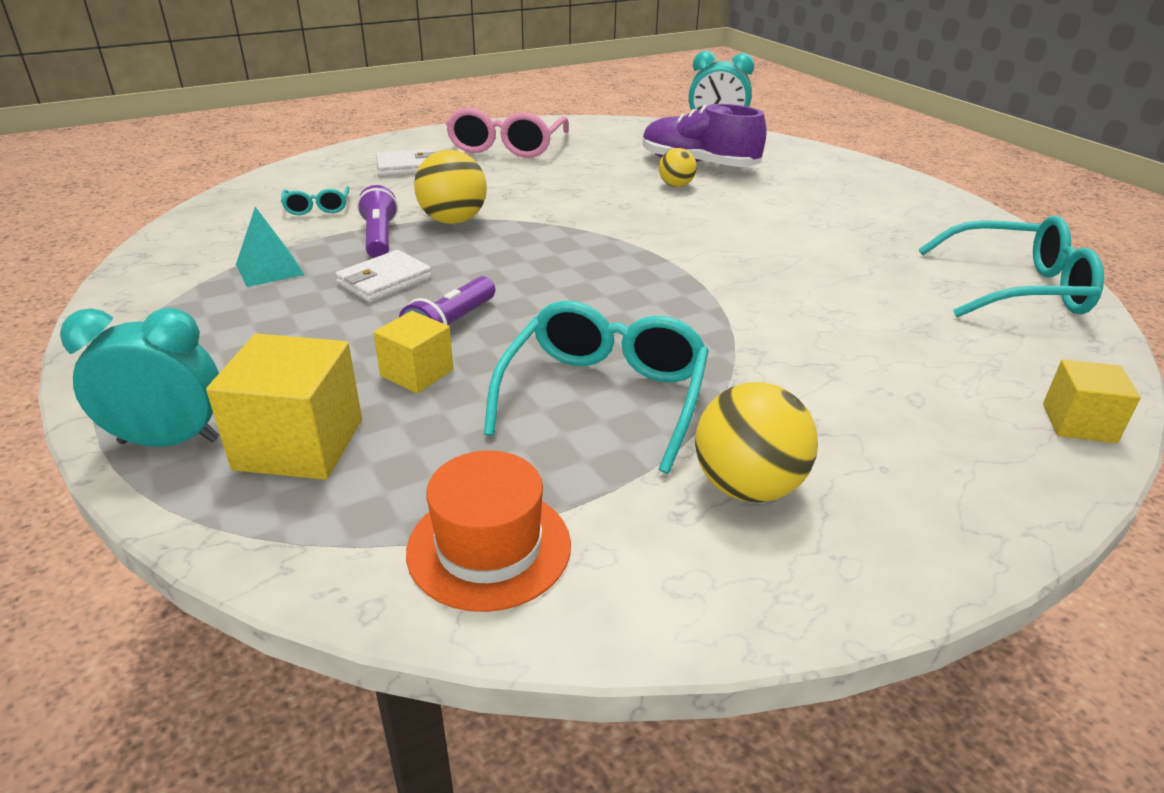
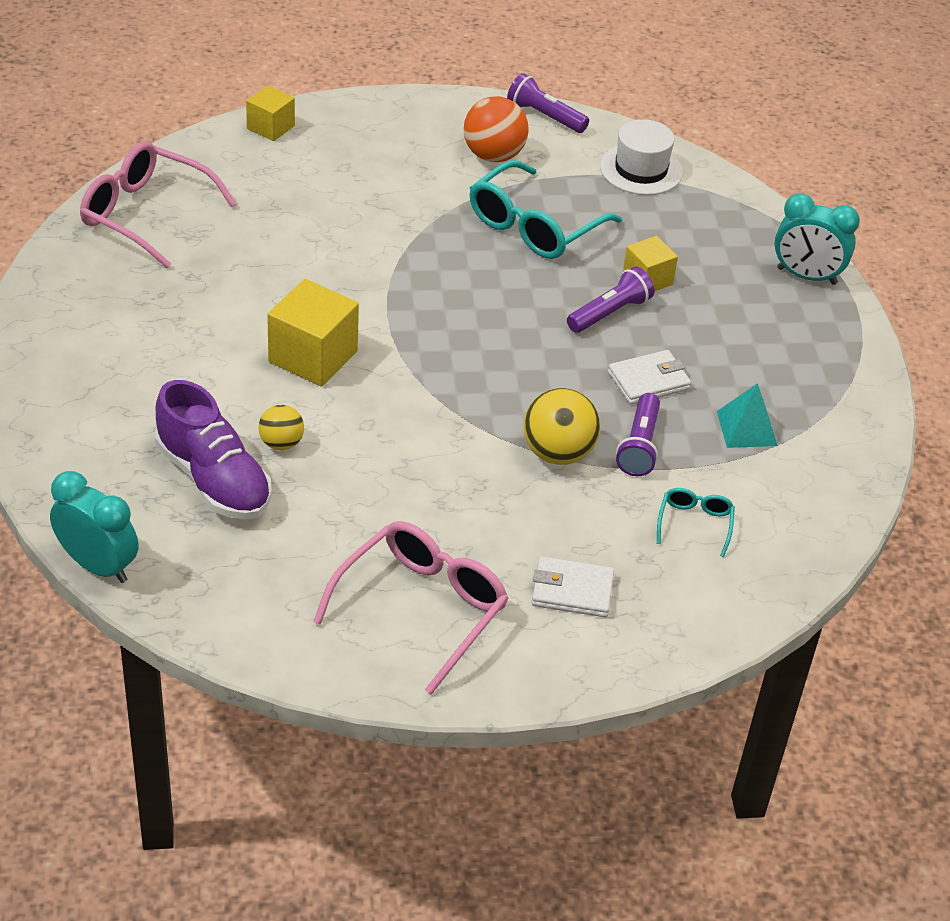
camera: 160 degrees left, 10 degrees up
yellow cube [206,334,362,480] -> yellow cube moved to [267,279,359,387]
orange hat [406,451,571,612] -> white hat [600,119,683,195]
yellow ball [695,382,818,503] -> orange ball [464,96,529,162]
turquoise glasses [919,216,1104,317] -> pink glasses [80,142,236,268]
none -> purple flashlight [507,73,589,133]

